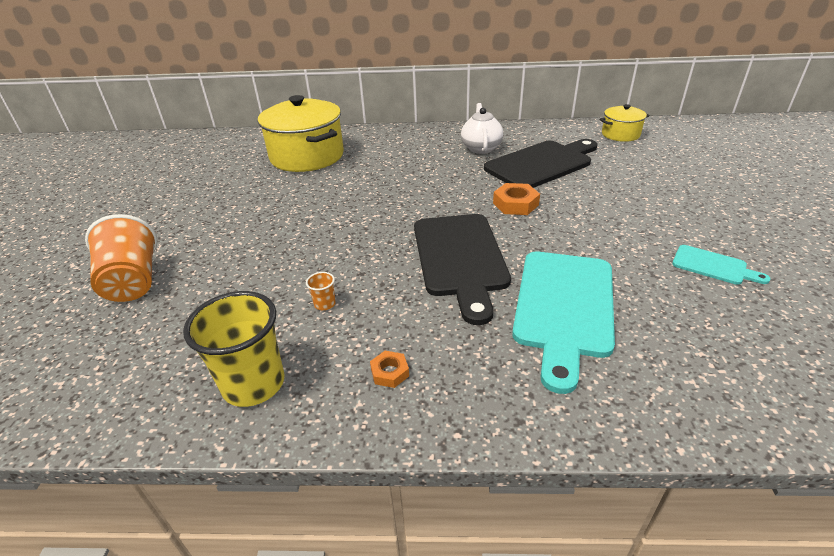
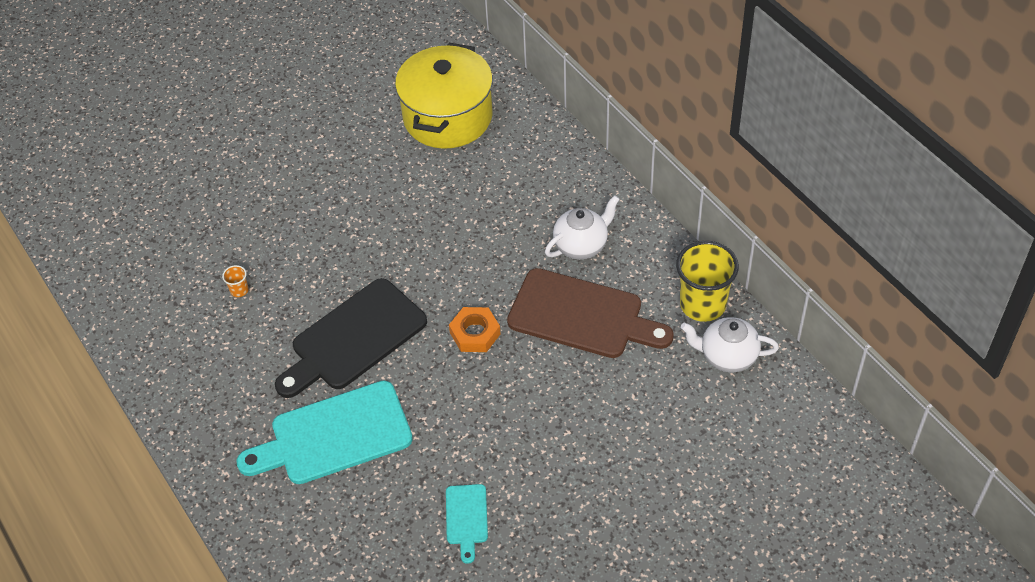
camera: 55 degrees right, 15 degrees up
orange cup [85,214,158,302] -> none
yellow cup [183,291,284,407] -> yellow cup moved to [676,241,739,322]
orange nut [370,351,409,388] -> none
black cutting board [484,139,597,188] -> brown cutting board [507,268,674,358]
yellow pot [600,104,649,142] -> white teapot [681,317,779,372]

